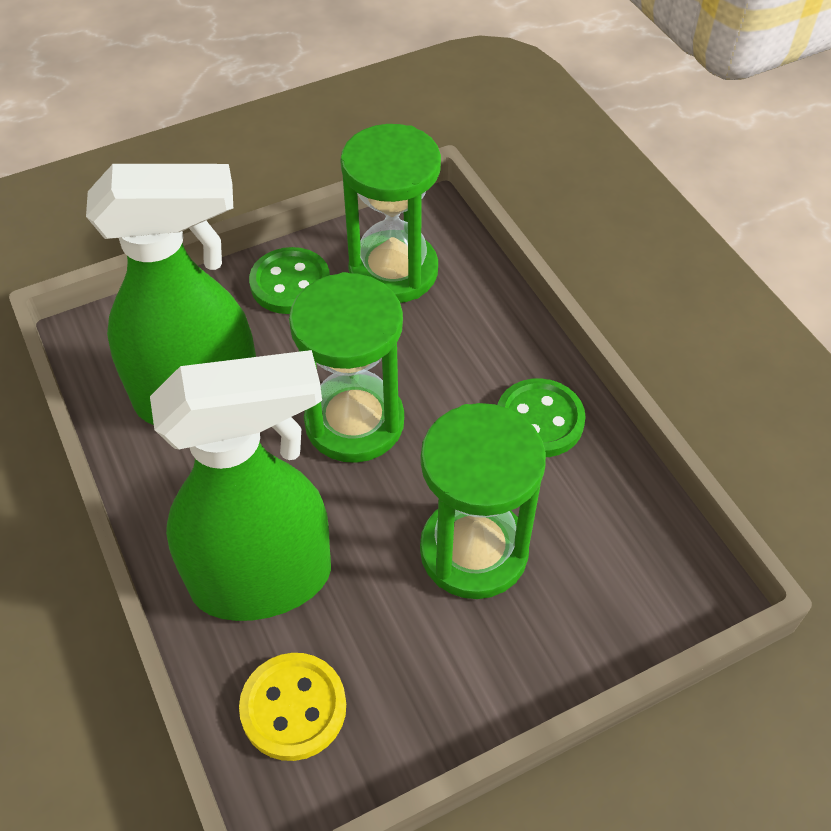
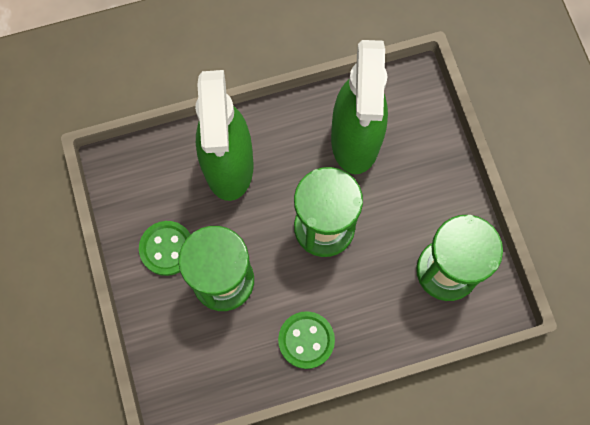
camera: 100 degrees right, 20 degrees up
yellow button [239,653,346,761] -> none
green button [249,247,330,314] -> green button moved to [139,221,191,276]

